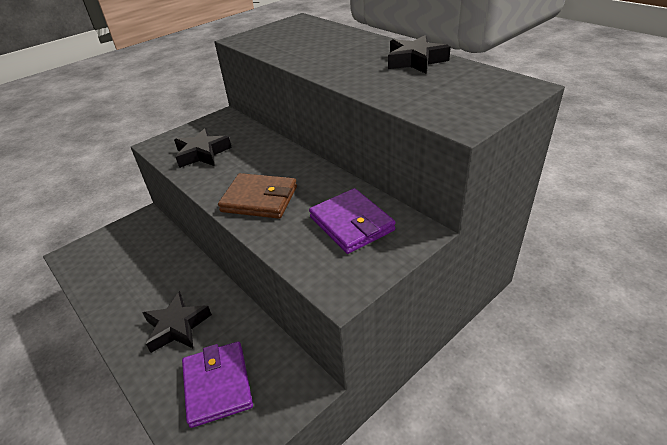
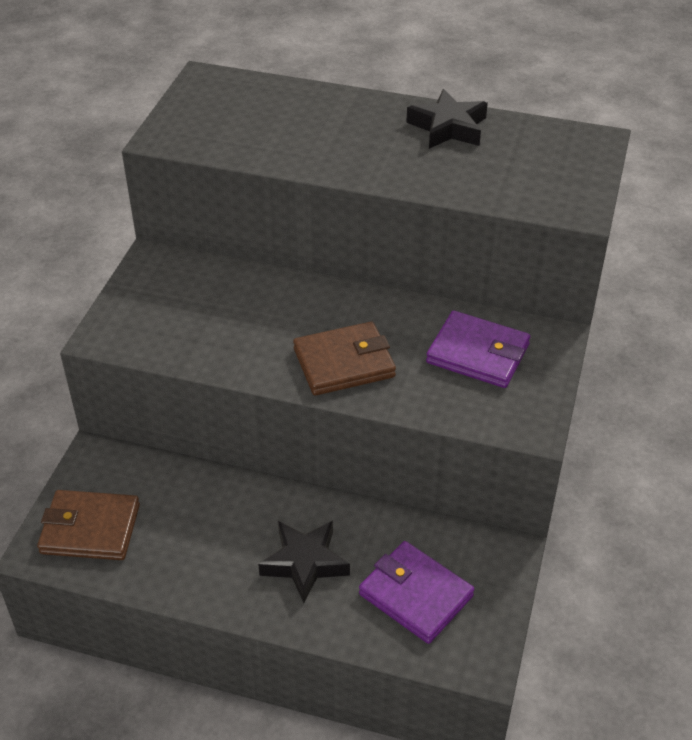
camera: 35 degrees left, 5 degrees up
black star [174,128,232,168] -> none
none -> brown wallet [37,490,140,560]

